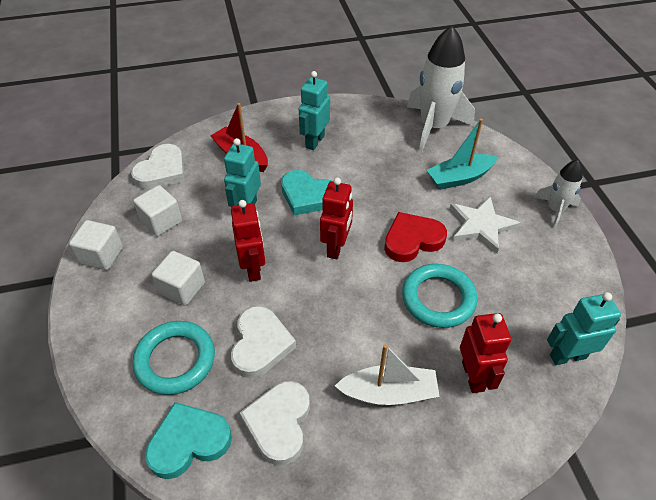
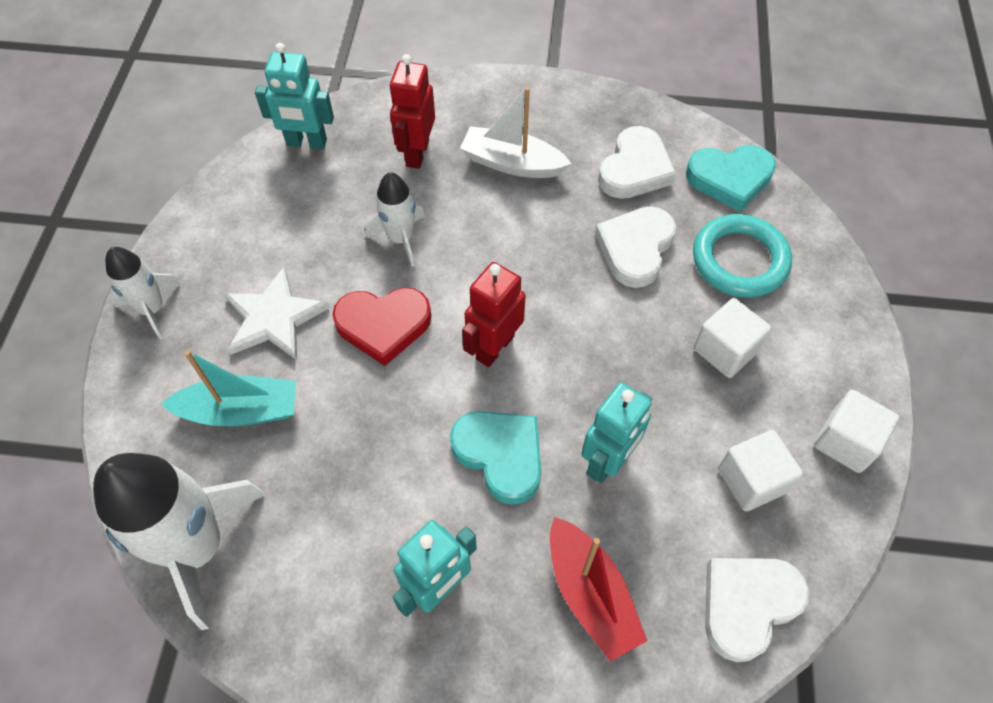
camera: 160 degrees left, 10 degrees up
red robot [231,200,265,282] -> none
turquoise ring [402,264,477,328] -> white rocket [365,172,425,267]

